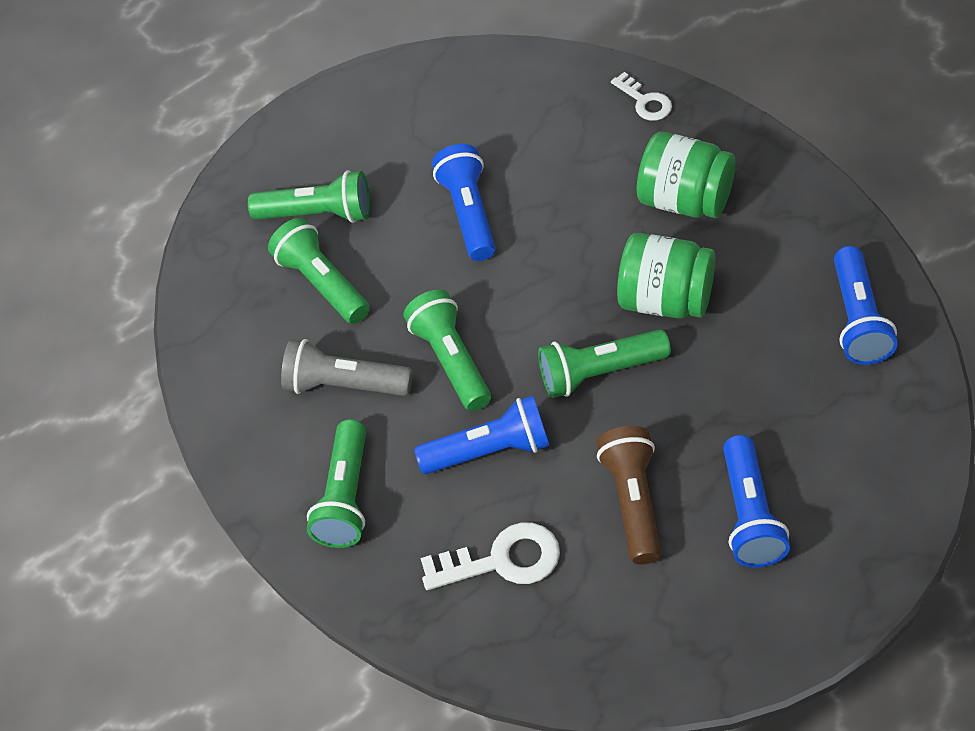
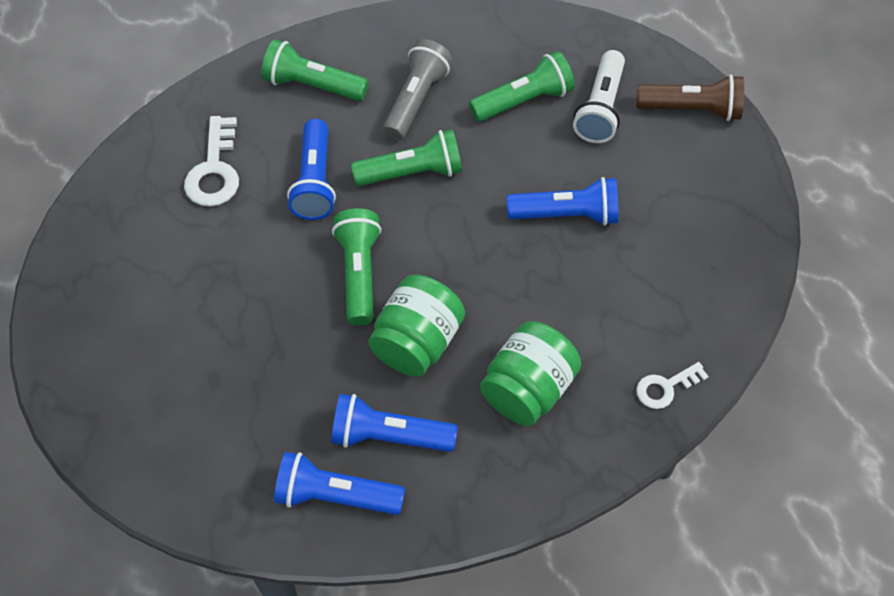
camera: 95 degrees right, 5 degrees up
green flashlight [248,170,370,223] -> white flashlight [573,50,625,143]
brown flashlight [597,426,661,565] -> brown flashlight moved to [637,74,744,121]
blue flashlight [723,435,790,568] -> blue flashlight moved to [331,394,458,452]

